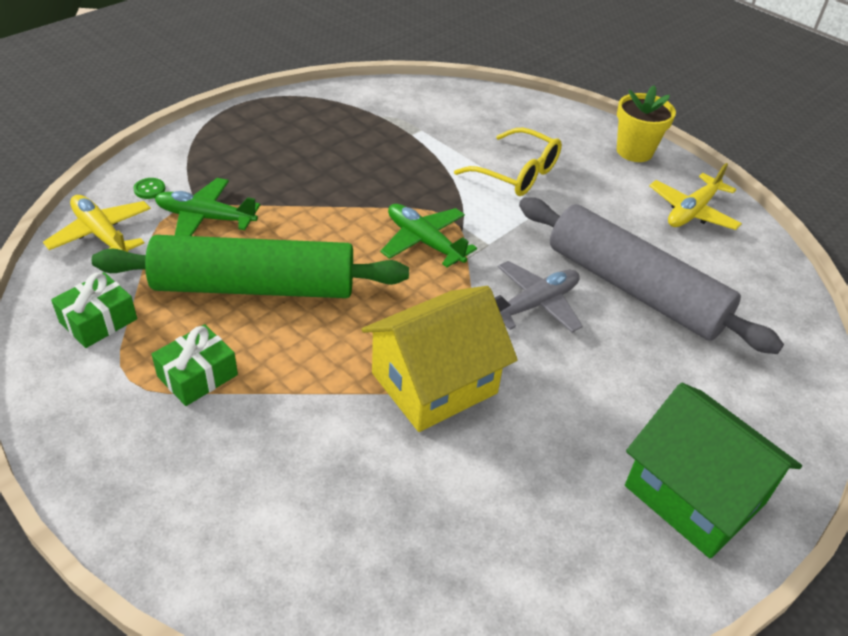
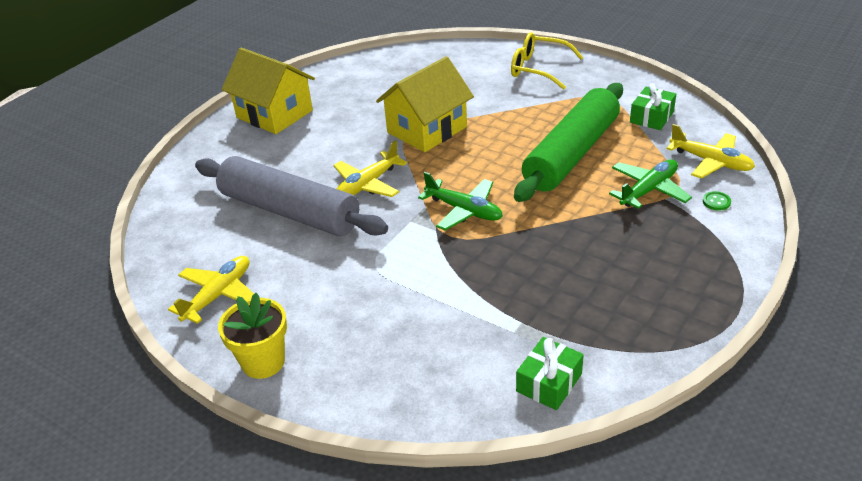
camera: 175 degrees right, 5 degrees down
green rolling pin [92,235,409,298] -> green rolling pin turned 45 degrees counterclockwise [514,83,623,202]
green gift [151,324,238,406] -> green gift moved to [516,337,584,410]
green plane [155,178,260,236] -> green plane turned 45 degrees counterclockwise [609,159,692,209]
yellow glasses [454,127,562,196] -> yellow glasses moved to [511,32,584,89]
grey plane [495,261,583,333] -> yellow plane [333,140,407,197]
green house [625,383,802,559] -> yellow house [221,48,315,134]

